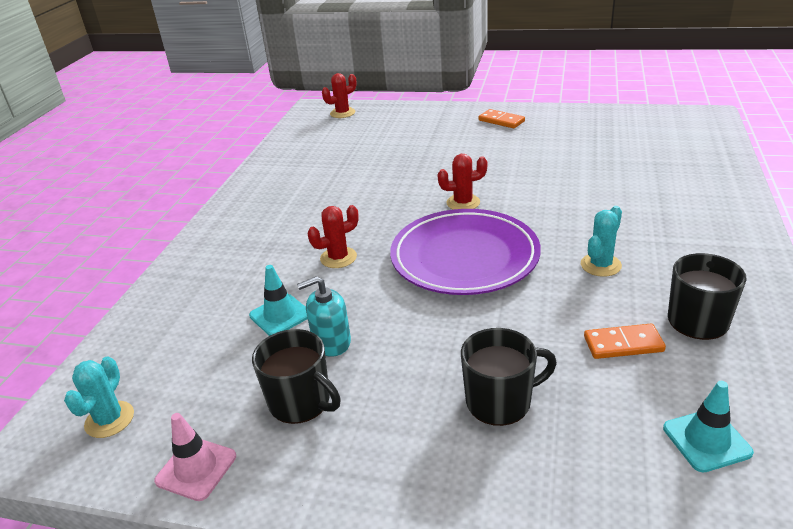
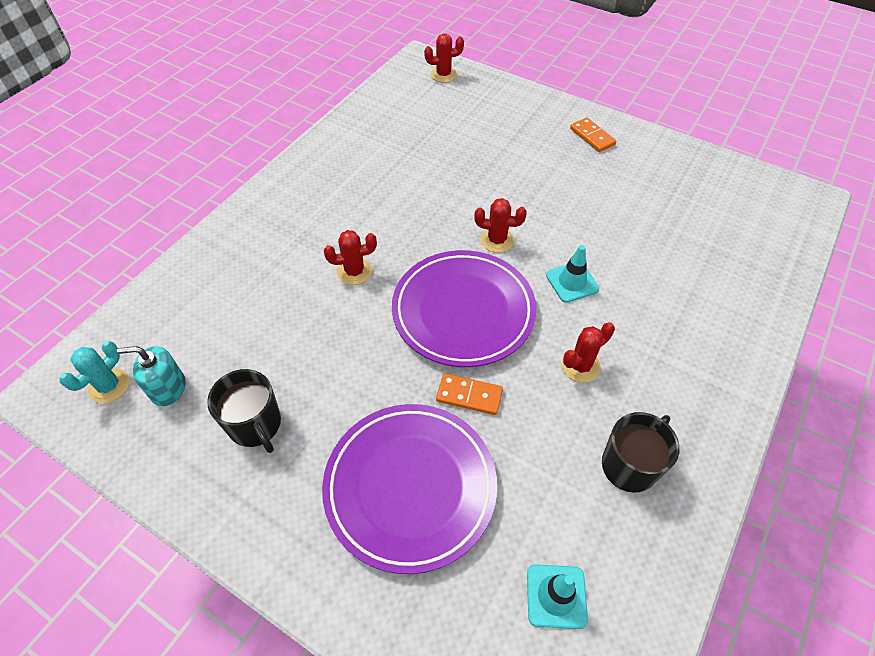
camera: 15 degrees right, 20 degrees up
pink traffic cone [154,413,236,501] -> none
turquoise traffic cone [249,265,308,336] -> turquoise traffic cone moved to [546,245,599,303]
turquoise soap dispenser [297,276,351,357] -> turquoise soap dispenser moved to [117,346,185,406]
black mug [461,328,557,426] -> purple plate [322,404,497,574]
turquoise cactus [581,206,622,277] -> red cactus [561,322,615,383]
orange domino [584,324,666,359] -> orange domino moved to [436,373,503,415]

